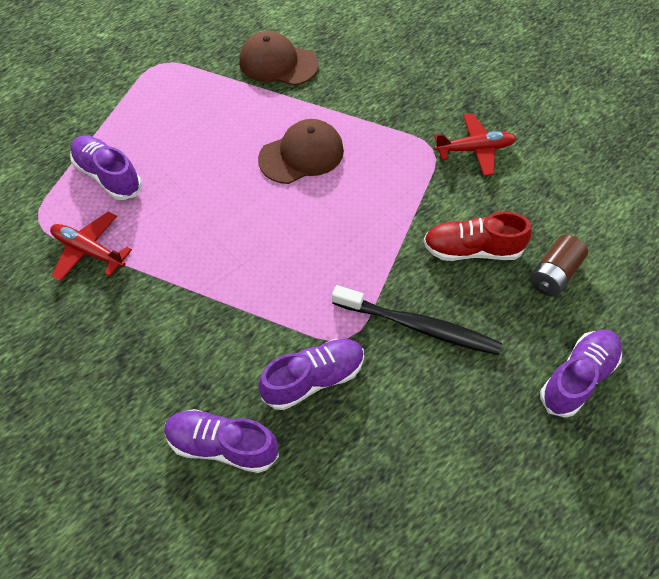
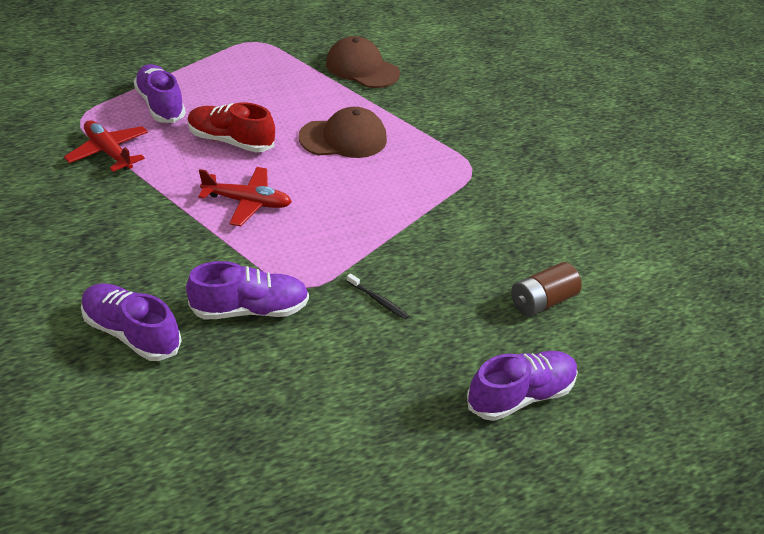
camera: 15 degrees right, 15 degrees down
black toothbrush [332,285,502,355] -> black toothbrush [347,273,409,320], size x0.42
red shoe [423,212,532,261] -> red shoe moved to [187,102,275,152]
red plane [434,113,516,176] -> red plane moved to [198,167,292,226]

